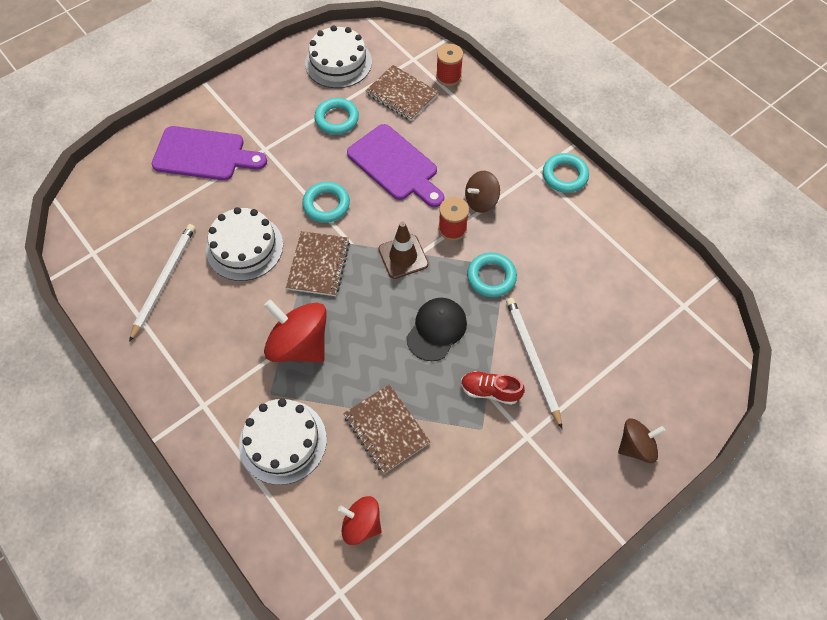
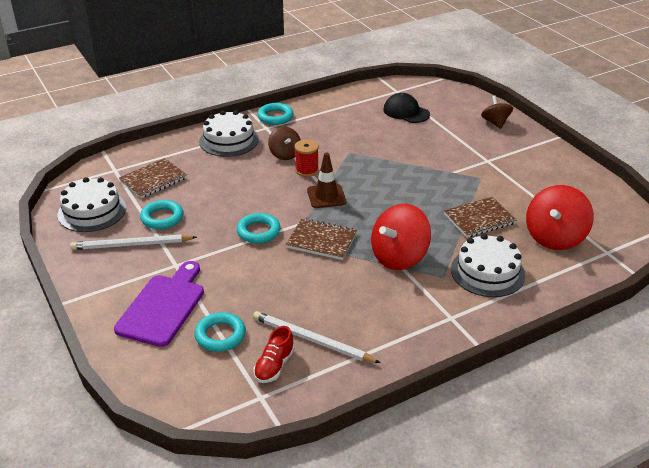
camera: 80 degrees left, 25 degrees down
white cake [206,207,283,281] -> white cake moved to [199,111,259,157]
red spinning top [338,496,382,545] -> red spinning top [526,185,594,250], size x1.67
purple cutting board [347,124,444,207] -> none
black cap [406,298,467,361] -> black cap moved to [383,93,430,123]
red spool [436,44,463,86] -> none
red shoe [461,371,525,405] -> red shoe moved to [254,326,294,383]
turquoise ring [467,253,517,297] -> turquoise ring moved to [195,312,246,352]
white pencil [506,298,562,429] -> white pencil moved to [70,235,197,250]

